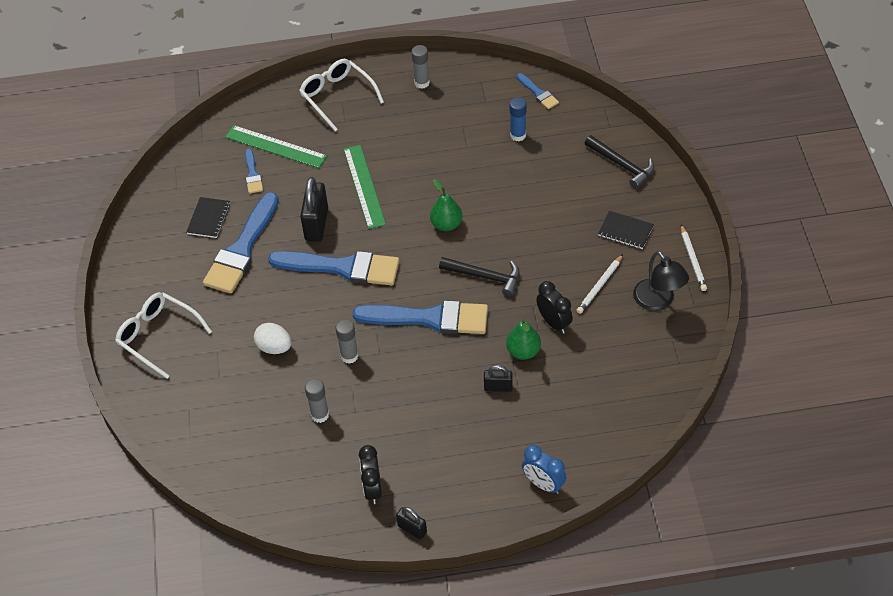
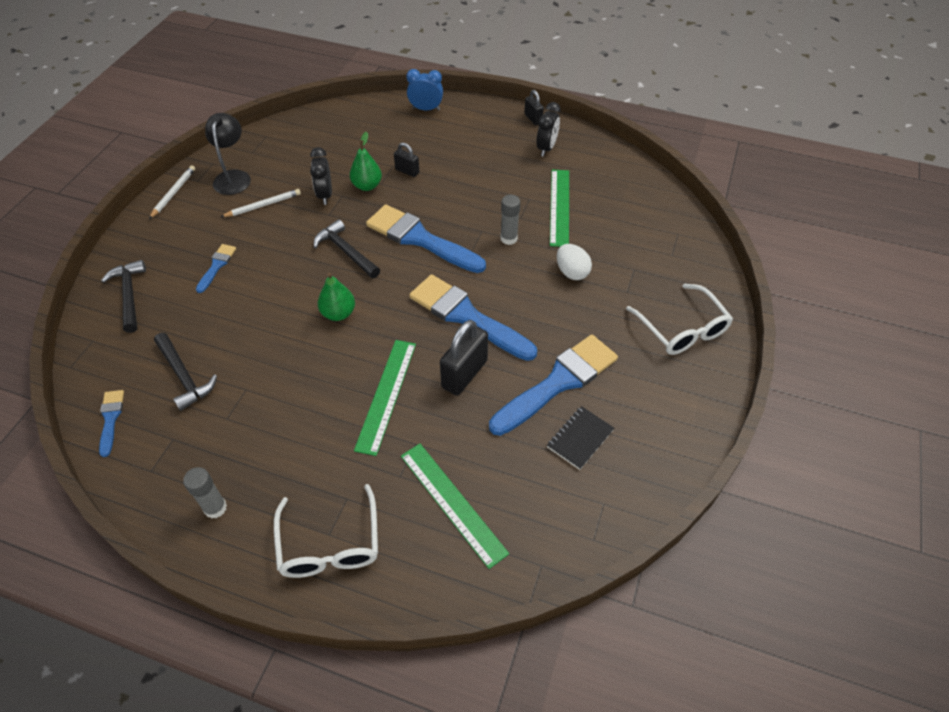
camera: 155 degrees left, 0 degrees up
blue brush [245,149,263,194] -> blue brush moved to [196,244,236,293]
grey glue stick [305,379,329,423] -> green ruler [550,170,569,247]
blue glue stick [510,97,526,141] -> black hammer [154,333,217,411]
blue clock [522,445,567,494] -> blue clock turned 60 degrees counterclockwise [406,69,443,111]
black notebook [598,211,654,249] -> none

